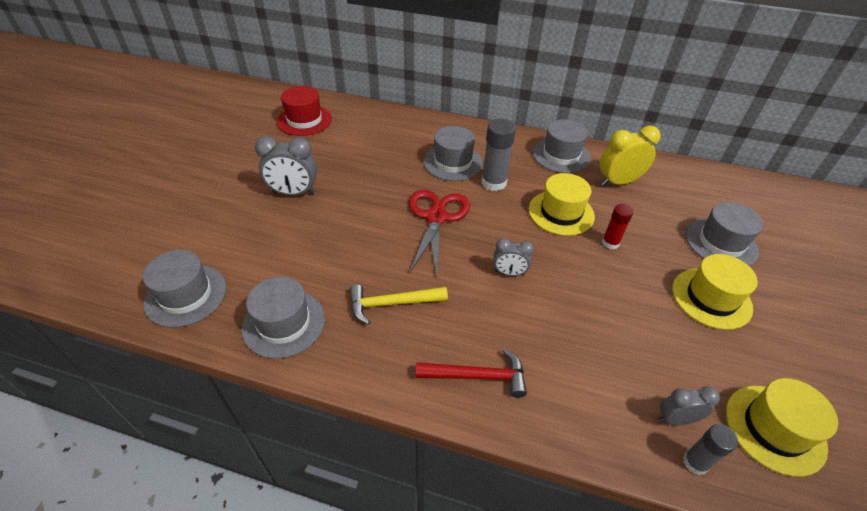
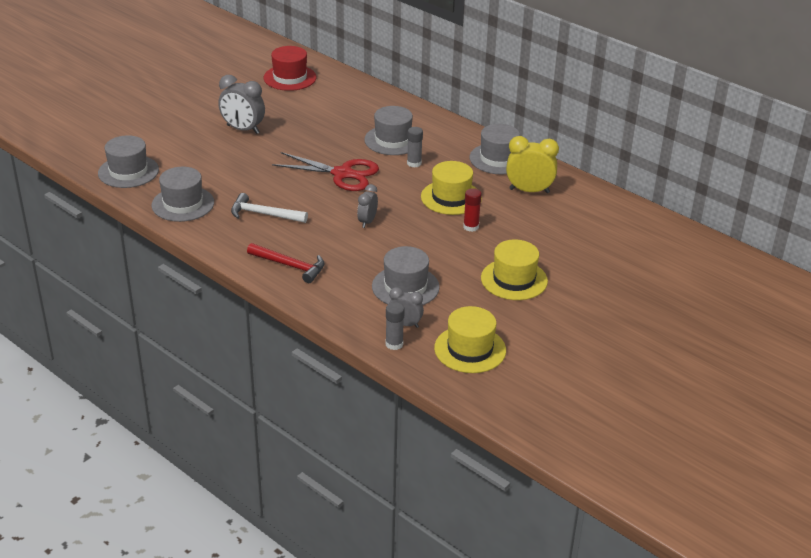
camera: 25 degrees right, 10 degrees down
yellow hammer [349,284,448,325] -> white hammer [231,193,308,223]
red scissors [409,190,470,277] -> red scissors turned 75 degrees clockwise [272,152,379,191]
grey glue stick [482,119,516,191] -> grey glue stick [407,127,423,167], size x0.61
grey clock [493,238,534,276] -> grey clock turned 75 degrees clockwise [357,184,378,228]
grey hat [686,202,763,266] -> grey hat moved to [372,246,440,305]

